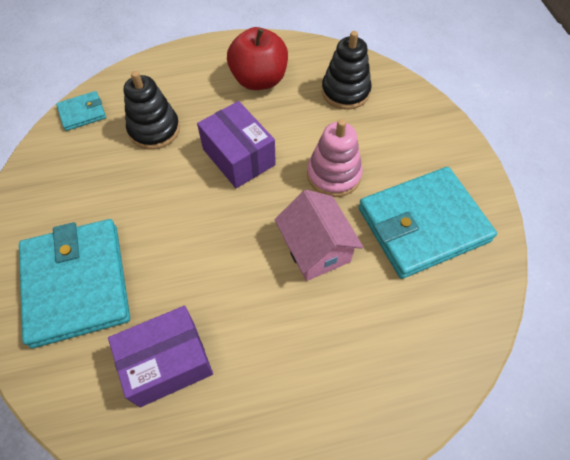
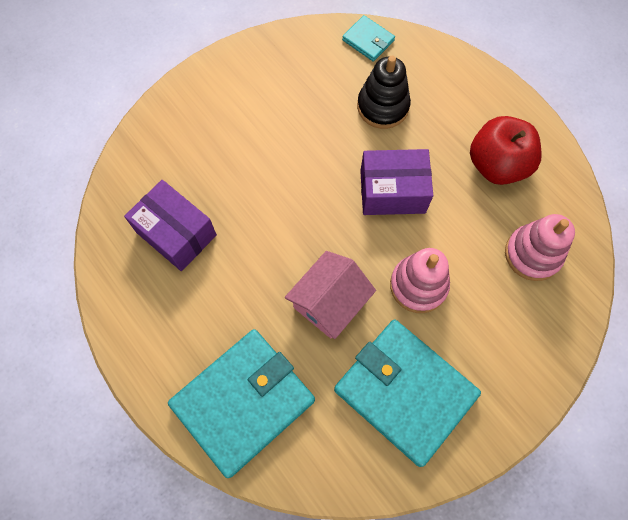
camera: 65 degrees right, 10 degrees up
turquoise wallet [19,219,130,348] -> turquoise wallet moved to [168,329,315,478]
purple box [197,101,276,188] -> purple box turned 60 degrees clockwise [360,149,433,215]
black stacking toy [322,31,372,110] -> pink stacking toy [505,214,575,281]

